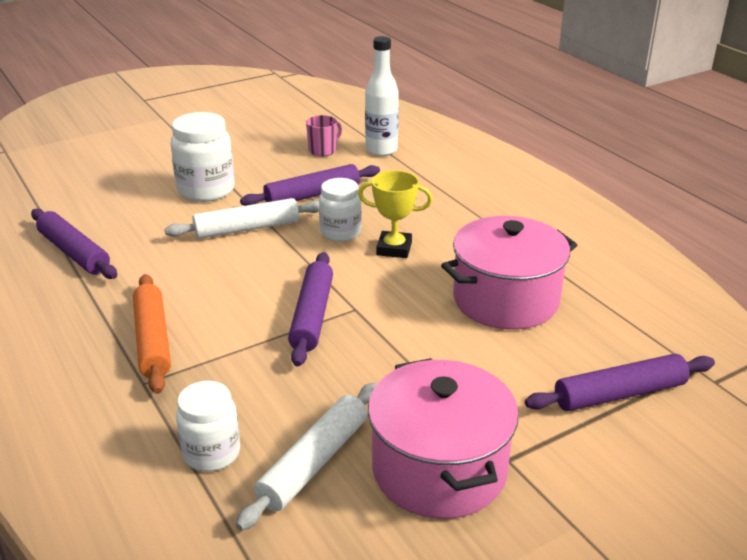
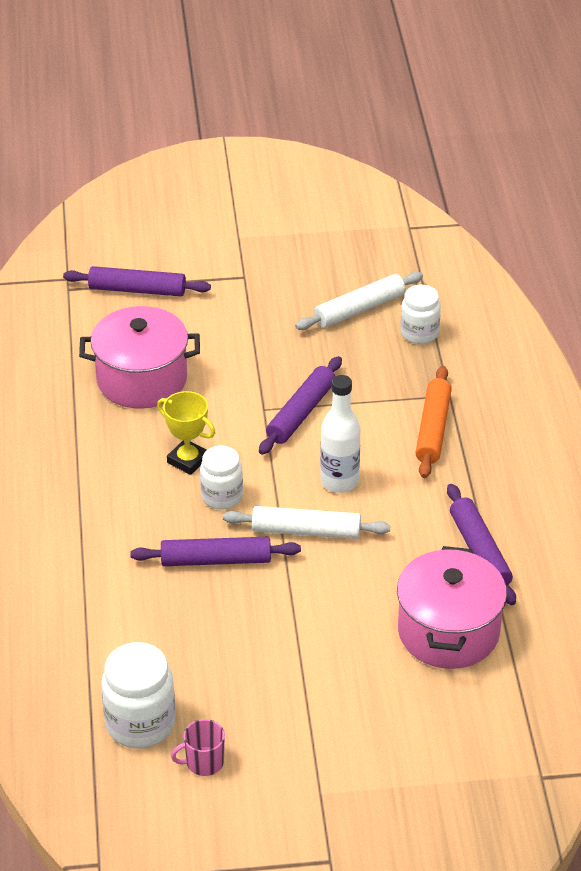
camera: 155 degrees left, 10 degrees up
white jar [171,112,235,202] -> white jar moved to [101,642,175,748]
pink mug [306,115,342,157] -> pink mug moved to [171,719,225,776]
white bottle [365,36,399,156] -> white bottle moved to [320,375,360,493]
pink pot [368,358,519,519] -> pink pot moved to [397,546,507,669]

